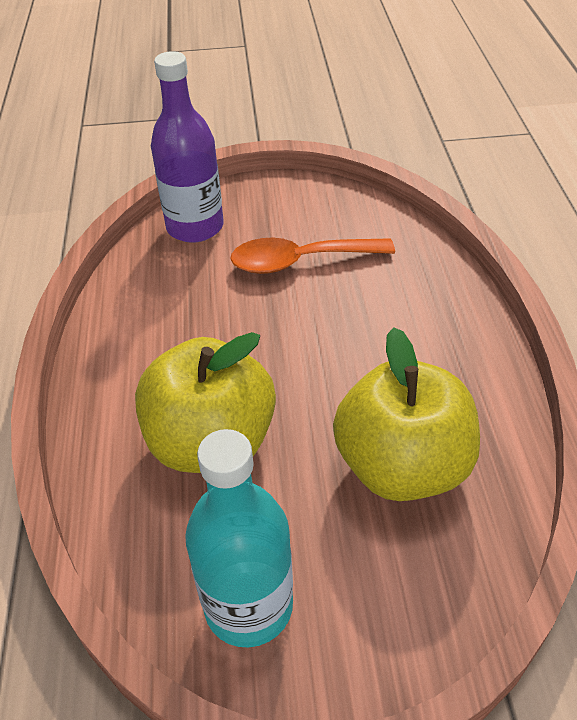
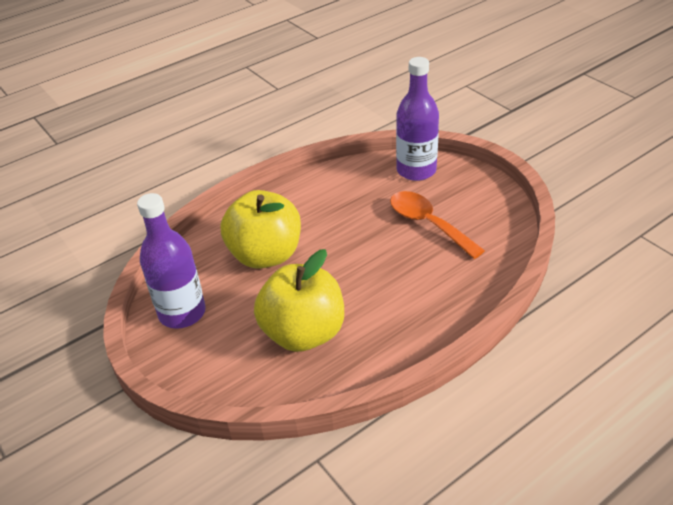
camera: 60 degrees right, 5 degrees down
turquoise bottle [185,429,293,648] -> purple bottle [137,193,206,329]

